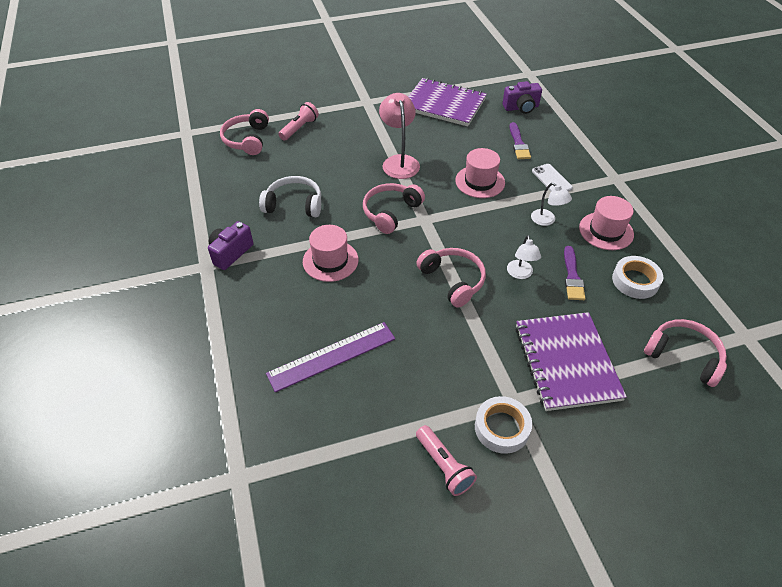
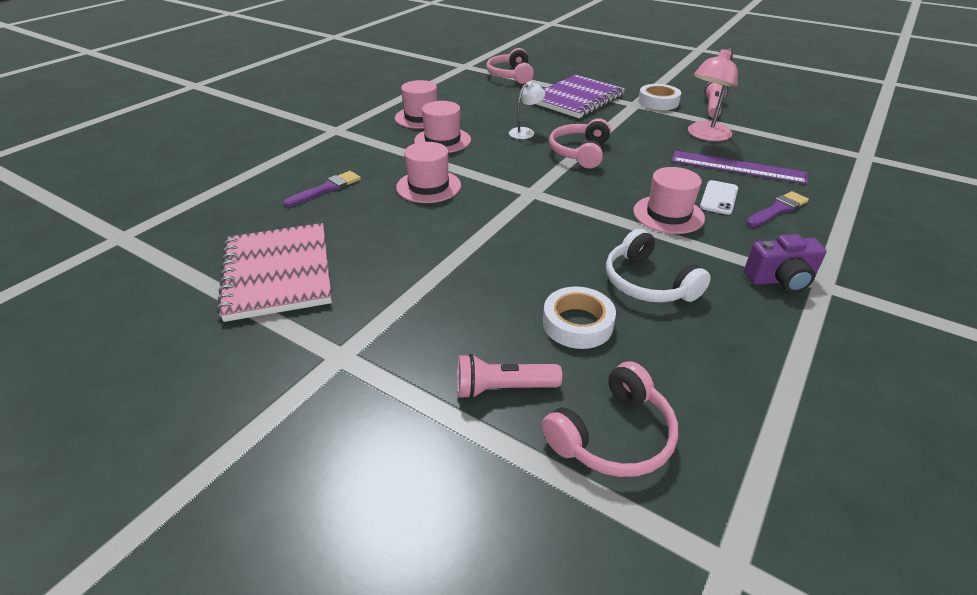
camera: 130 degrees left, 10 degrees down
pink headphones [363,183,425,234] -> none
pink lamp [379,93,420,179] -> pink lamp moved to [688,48,738,141]
purple notebook [408,78,487,126] -> pink notebook [217,223,332,322]
purple camera [502,81,542,114] -> none
white lamp [531,183,572,226] -> pink hat [414,101,471,153]
white phone [532,164,573,192] -> white phone moved to [700,180,738,215]
purple brush [564,246,586,300] -> purple brush moved to [746,191,809,227]
white tape [612,256,663,299] -> white tape moved to [543,287,616,349]

